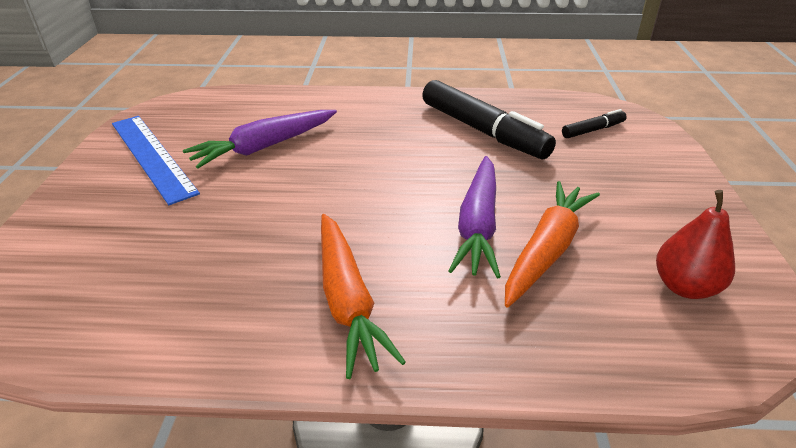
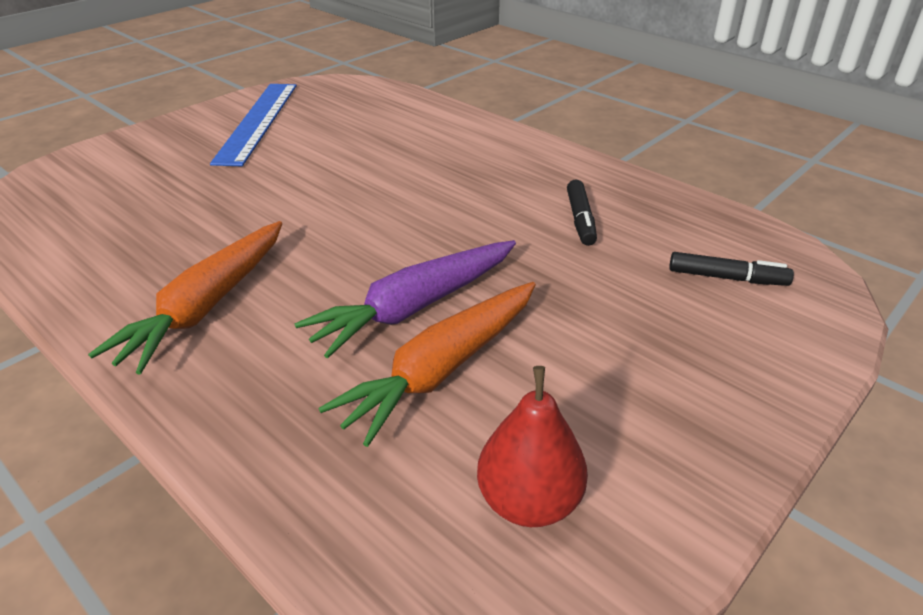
camera: 40 degrees right, 0 degrees up
purple carrot [183,110,337,169] -> none
black marker [422,80,556,159] -> black marker [567,180,597,246], size x0.47
orange carrot [505,181,600,308] -> orange carrot turned 150 degrees clockwise [318,282,536,447]

